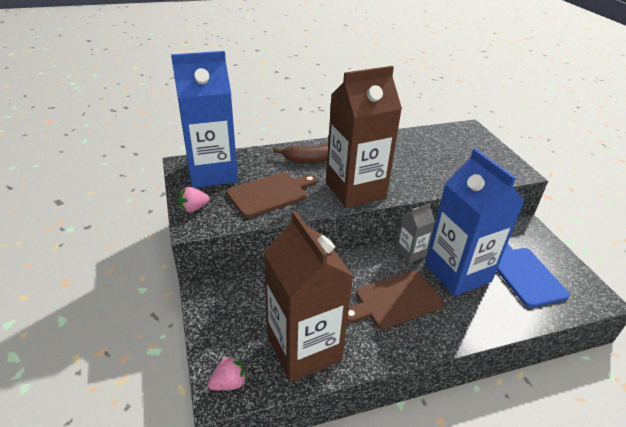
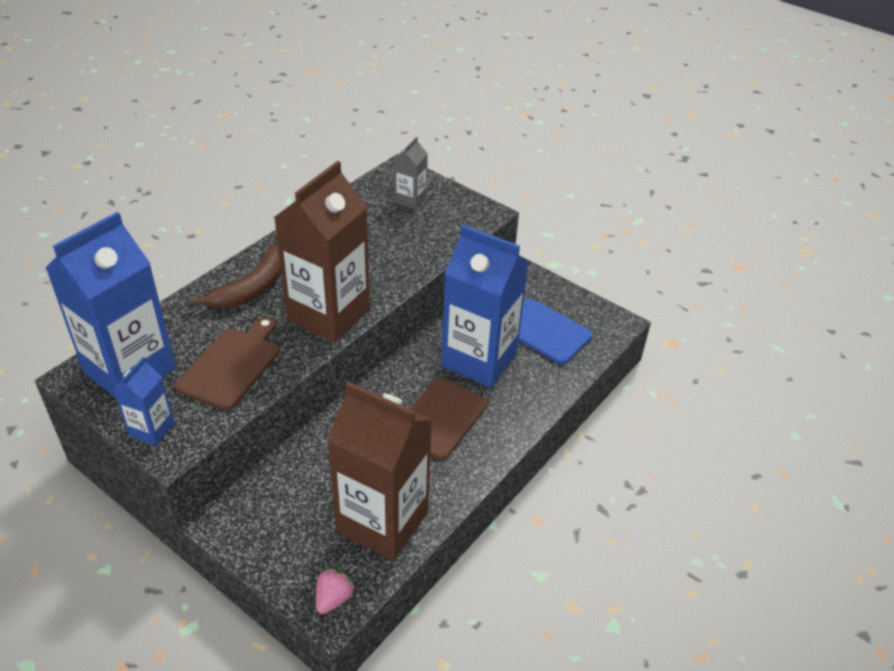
camera: 35 degrees left, 5 degrees up
pink strawberry [178,187,209,213] -> blue carton [114,357,175,446]
grey carton [396,204,435,263] -> grey carton moved to [394,137,428,210]

